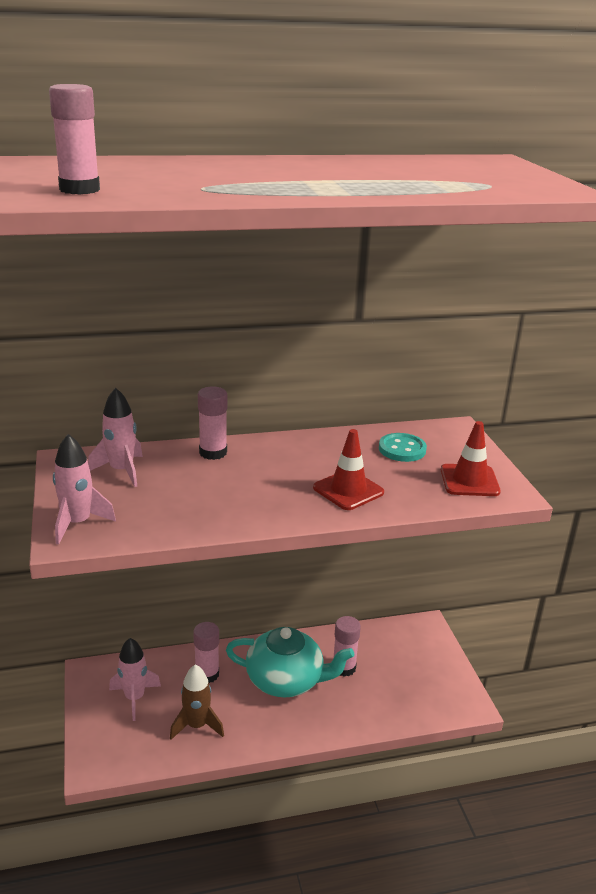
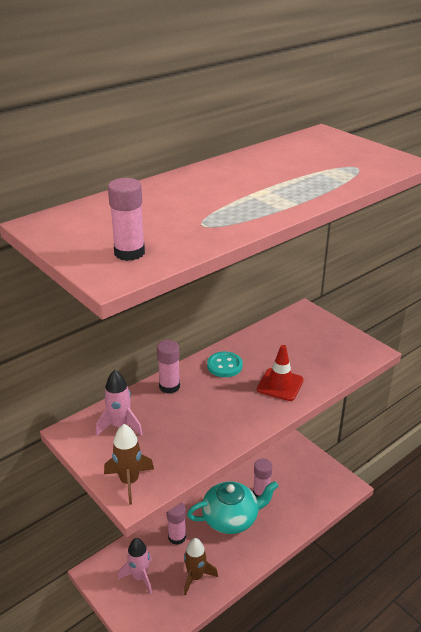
camera: 25 degrees left, 5 degrees up
pink rocket [53,434,116,545] -> brown rocket [104,424,154,505]
turquoise button [379,433,427,462] -> turquoise button moved to [207,352,243,377]
red traffic cone [441,421,501,496] -> none

